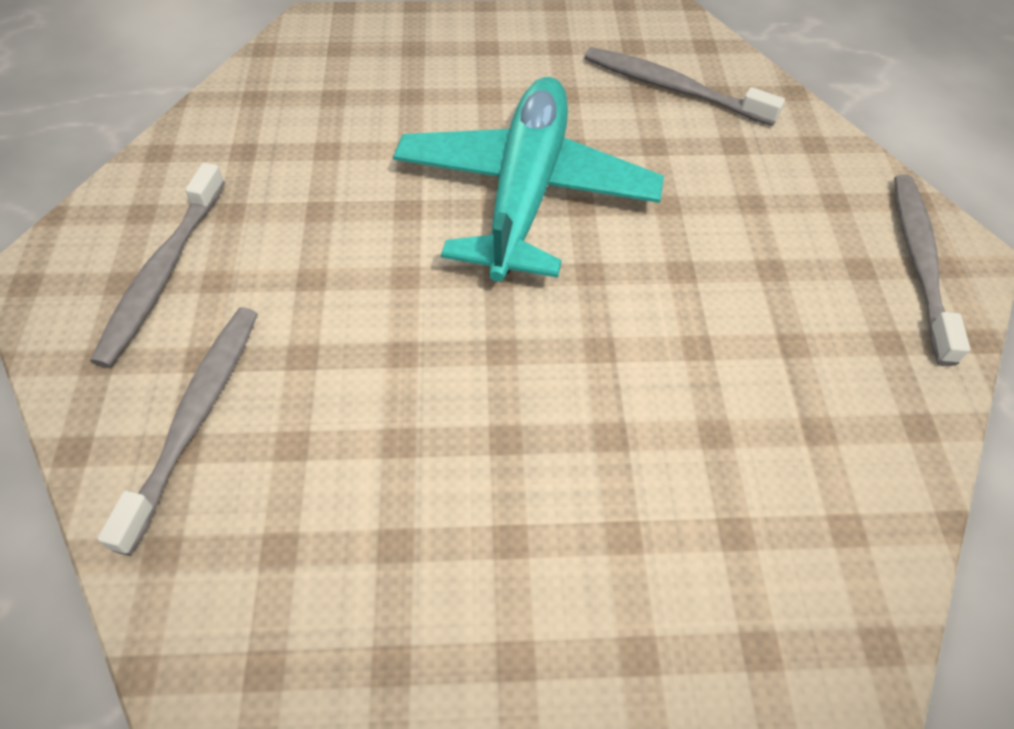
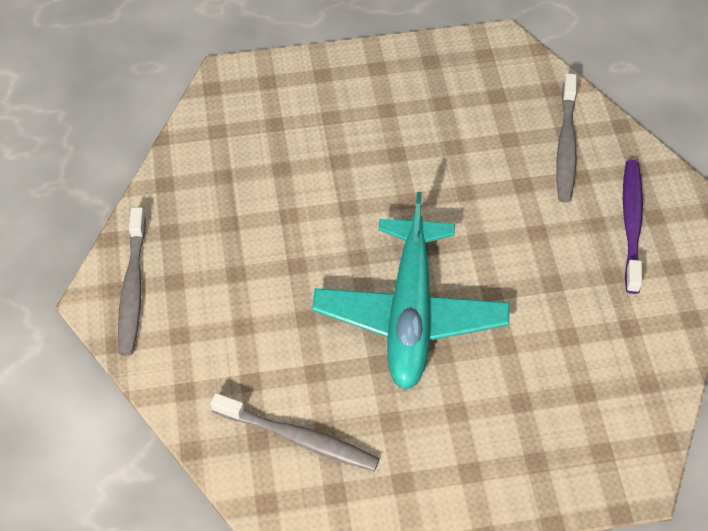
camera: 175 degrees right, 0 degrees up
grey toothbrush [90,163,225,368] -> purple toothbrush [623,160,643,294]

